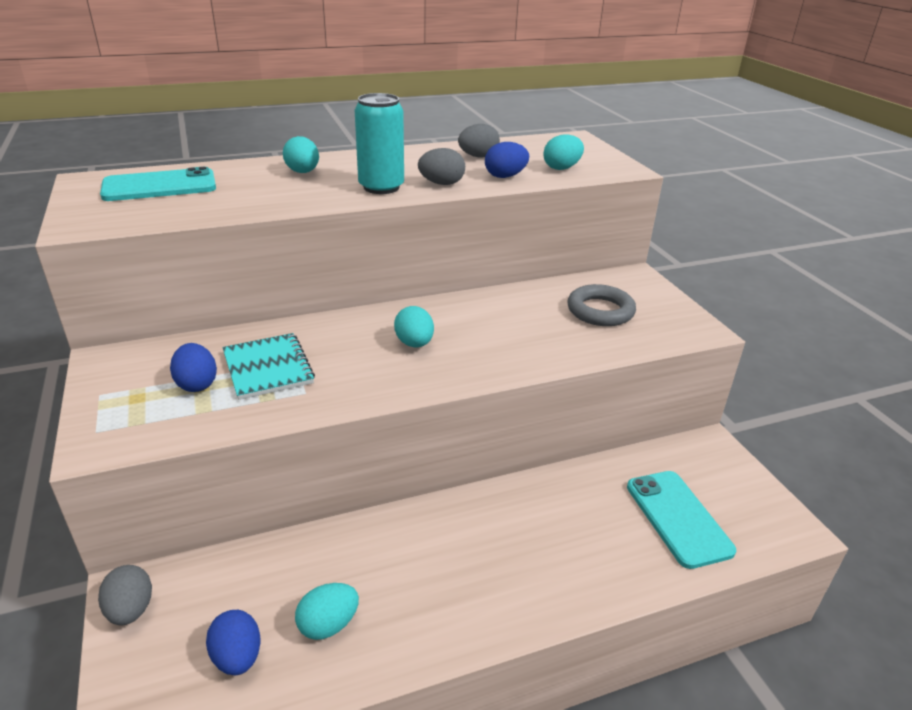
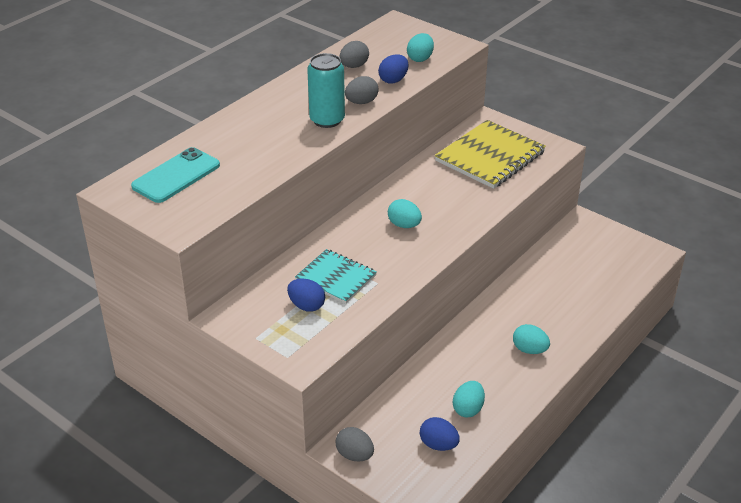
camera: 30 degrees left, 5 degrees up
turquoise egg [283,136,319,173] -> turquoise egg moved to [513,324,550,354]
grey ring [567,284,636,326] -> yellow notebook [435,120,546,189]
turquoise phone [627,471,736,569] -> none

